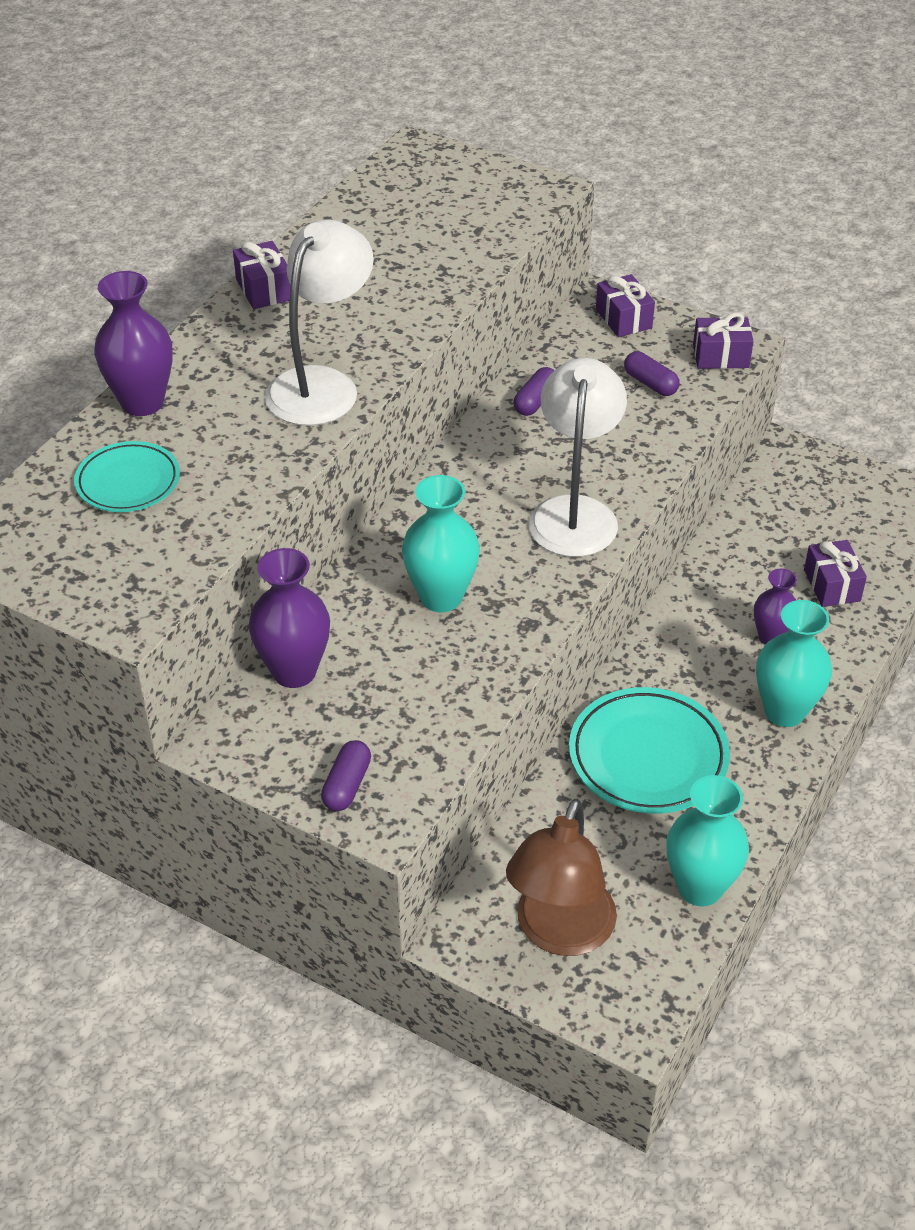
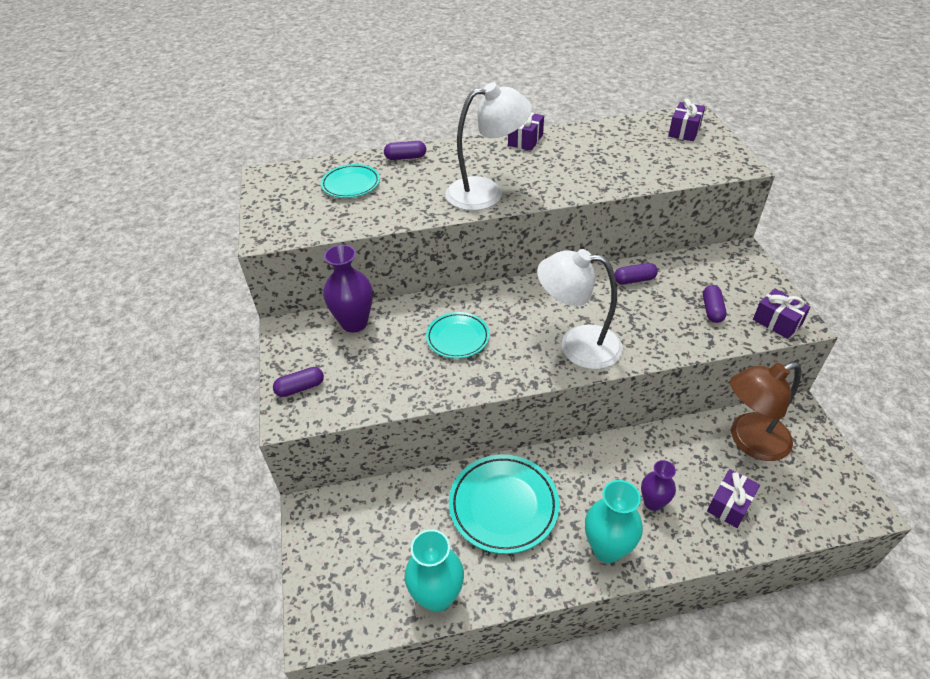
camera: 50 degrees right, 0 degrees up
purple vase [94,271,173,416] -> purple capsule [384,141,426,160]
turquoise vase [402,475,480,612] -> turquoise plate [426,312,490,359]
brown lamp [506,799,617,956] -> brown lamp moved to [730,362,801,461]
white lamp [529,358,627,557] -> white lamp turned 135 degrees counterclockwise [537,249,623,369]
purple gift [596,274,655,337] -> purple gift moved to [668,99,705,141]

